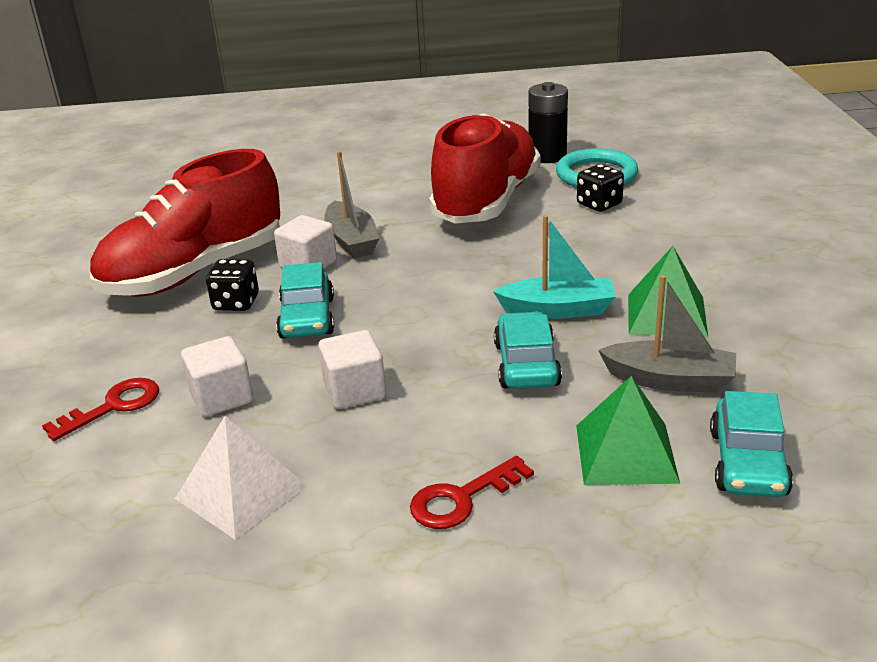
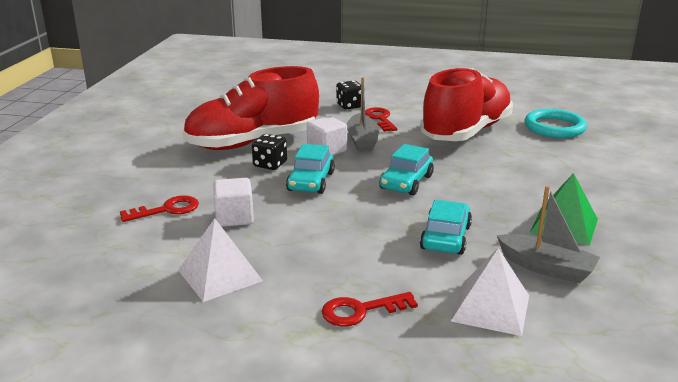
camera: 15 degrees right, 5 degrees down
white cube [318,330,386,409] -> none
turquoise boat [493,215,616,319] -> none
black battery [528,82,568,163] -> none
green pyramid [576,376,680,485] -> white pyramid [451,248,529,336]
black dice [577,164,624,212] -> black dice moved to [336,81,361,110]
turquoise car [710,391,793,497] -> turquoise car moved to [379,144,434,196]
none -> red key [365,107,397,132]

